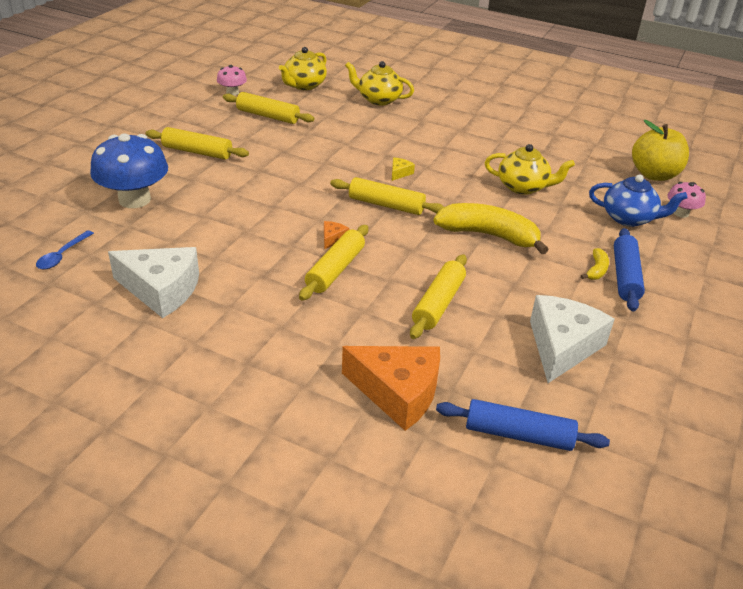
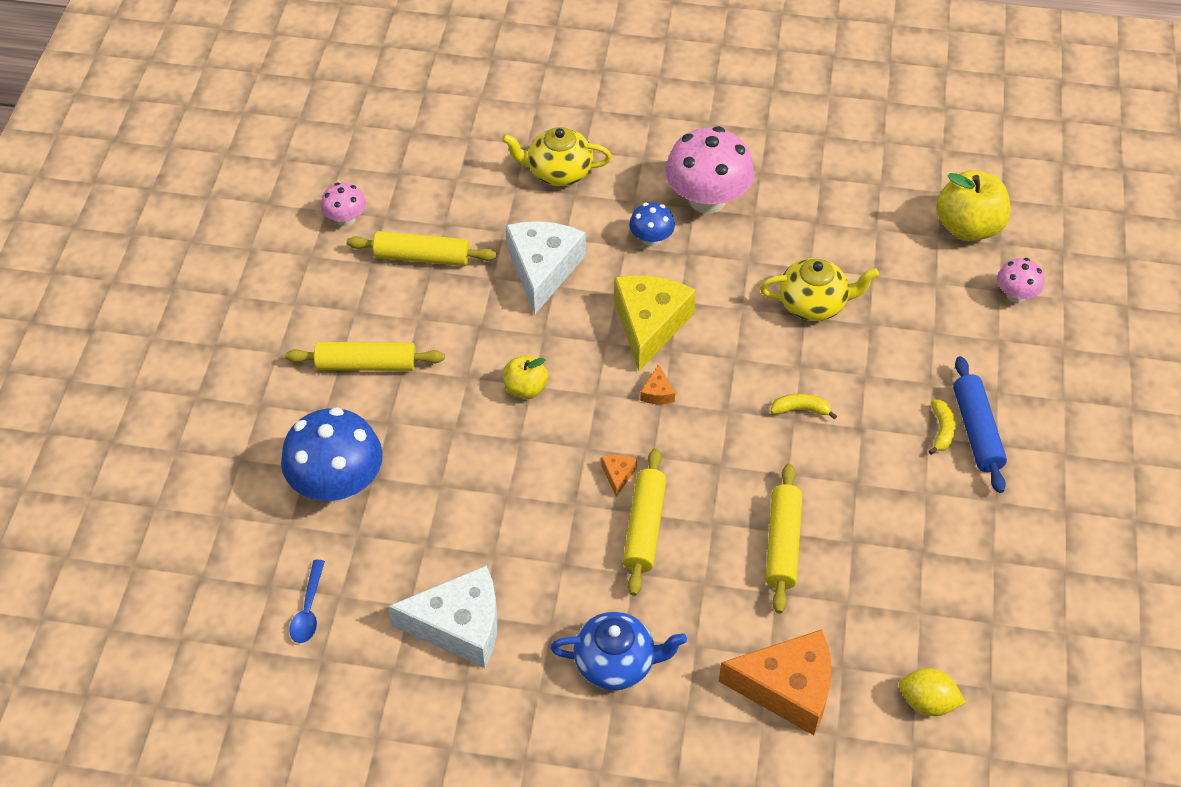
camera: 15 degrees left, 15 degrees up
yellow teapot [279,47,327,90] -> none
yellow rolling pin [330,177,444,215] -> orange cheese [640,364,675,404]
yellow cheese [392,157,415,181] -> yellow cheese [614,275,696,371], size x2.46
yellow banana [433,203,549,254] -> yellow banana [771,393,837,419], size x0.45
blue rolling pin [436,399,610,451] -> yellow lemon [899,668,966,716]
white cheese [530,295,615,383] -> white cheese moved to [506,221,586,314]
blue teapot [589,174,688,227] -> blue teapot moved to [550,612,687,690]
none -> yellow apple [503,355,548,399]
none -> blue mushroom [629,202,675,246]
none -> pink mushroom [665,126,754,214]

